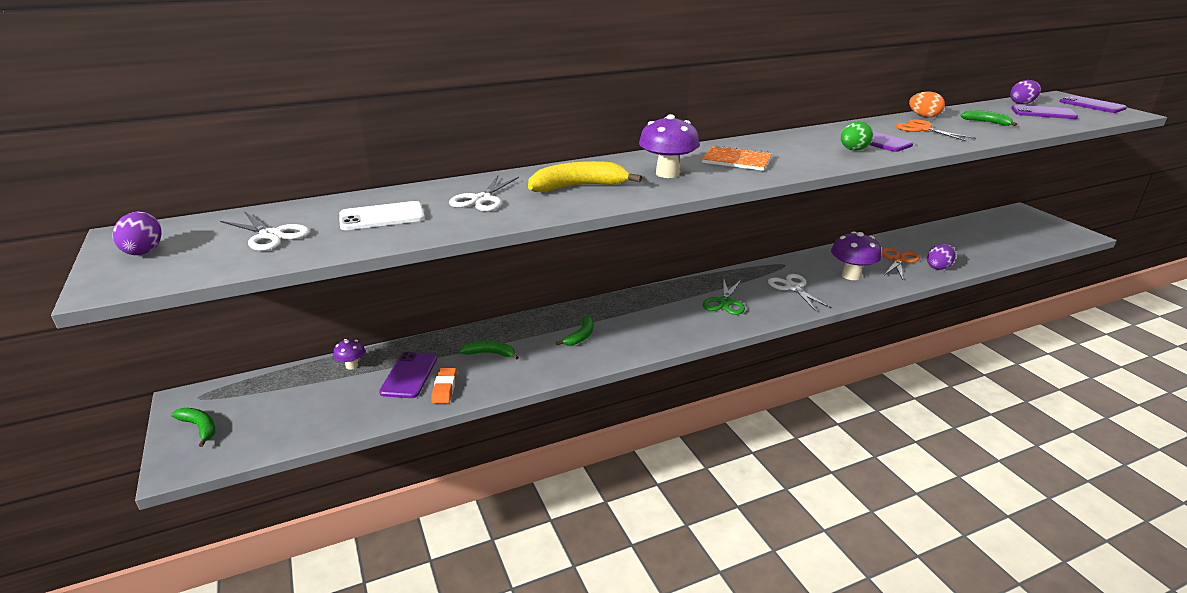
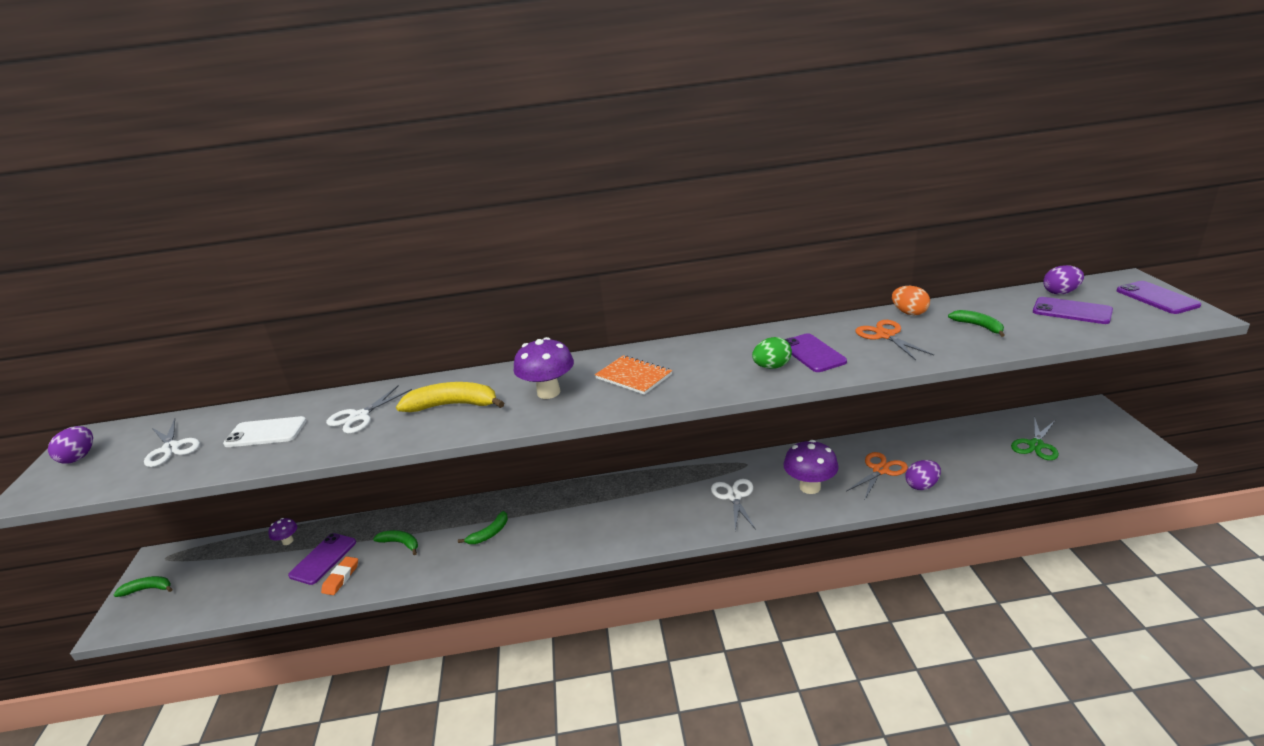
camera: 20 degrees right, 0 degrees up
green banana [171,408,215,447] -> green banana turned 60 degrees counterclockwise [114,576,172,597]
green scissors [703,278,745,315] -> green scissors moved to [1011,417,1059,460]

